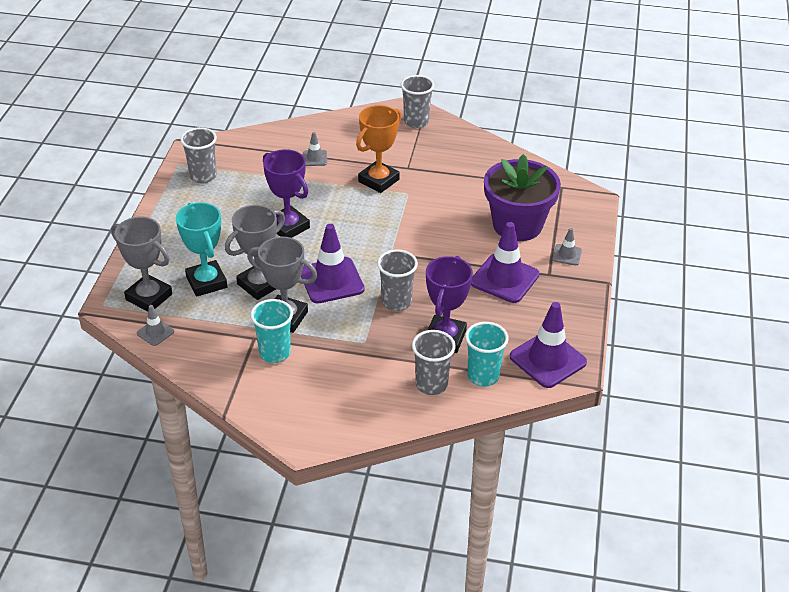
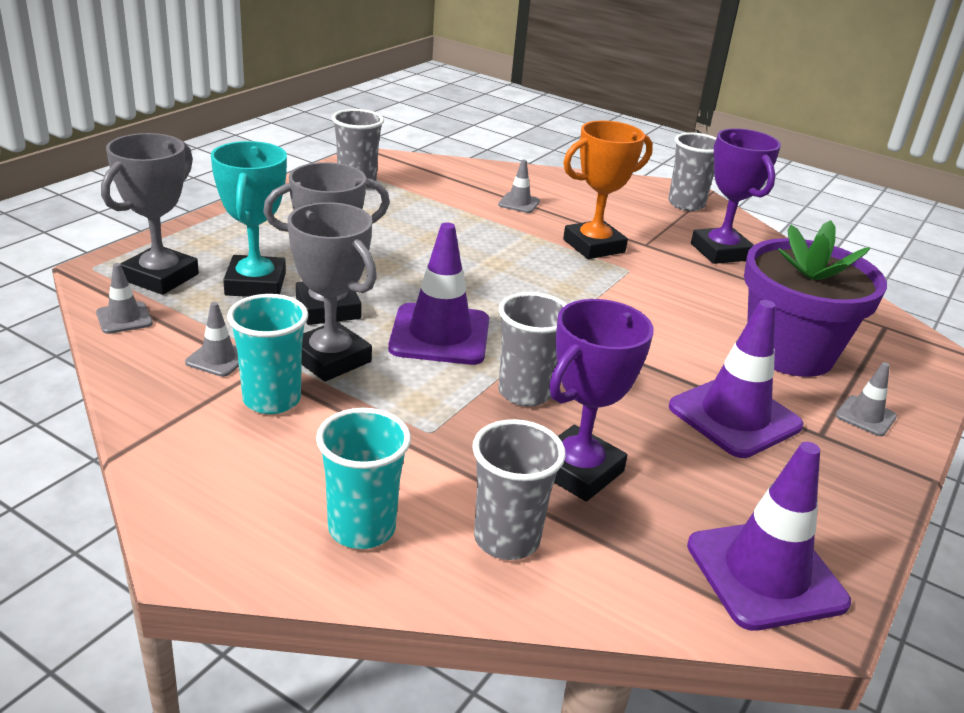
camera: 20 degrees right, 10 degrees down
grey trophy [111,217,172,312] -> grey trophy turned 60 degrees clockwise [101,133,199,295]
purple trophy [263,149,310,238] -> purple trophy moved to [691,128,781,264]
turquoise cup [465,322,509,387] -> turquoise cup moved to [316,408,411,549]
none -> grey traffic cone [185,302,239,377]

